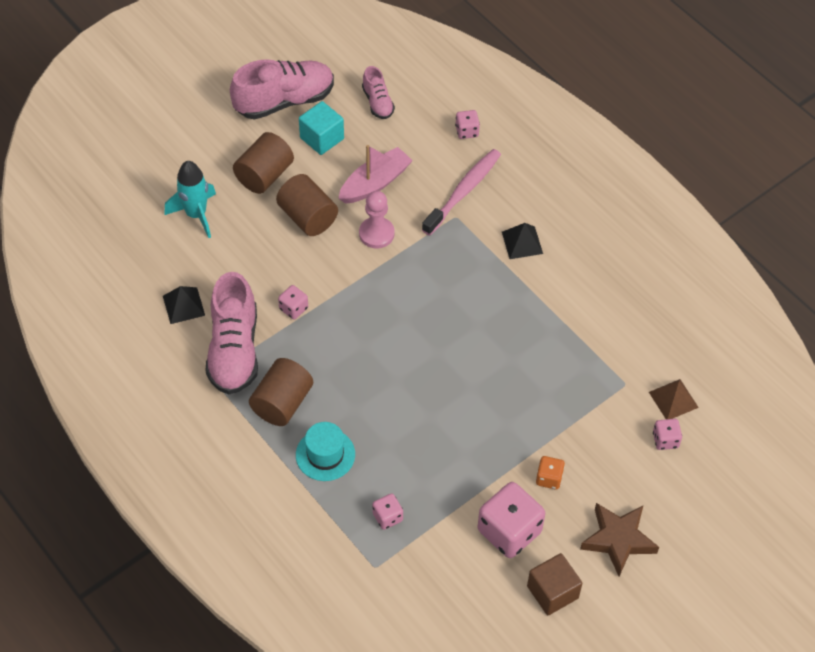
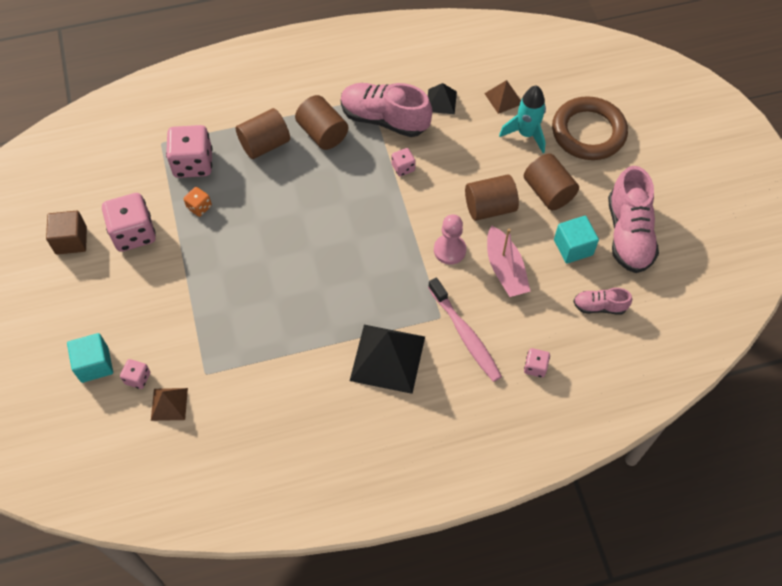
camera: 115 degrees right, 5 degrees up
turquoise hat [296,422,355,481] -> brown cylinder [236,108,290,159]
pink dice [372,493,403,530] -> pink dice [166,125,213,178], size x2.03
black pyramid [502,223,543,259] -> black pyramid [350,325,425,394], size x1.91
orange dice [536,456,565,490] -> orange dice moved to [184,187,212,217]
brown star [580,503,659,576] -> none
none -> turquoise cube [67,333,113,383]
none -> brown pyramid [484,80,521,114]
none -> brown ring [552,96,628,160]

